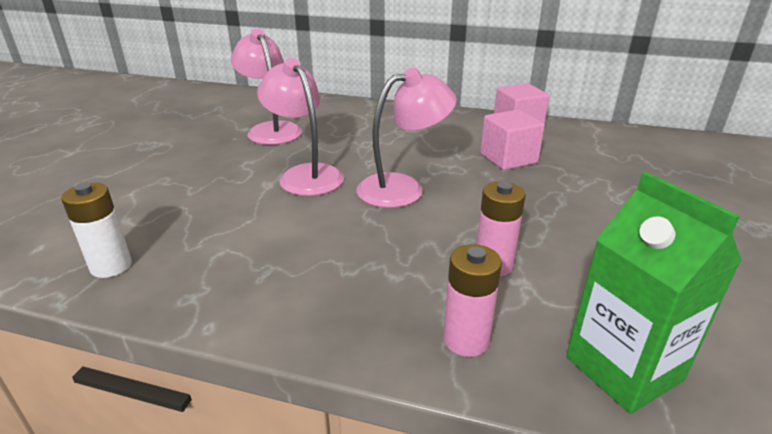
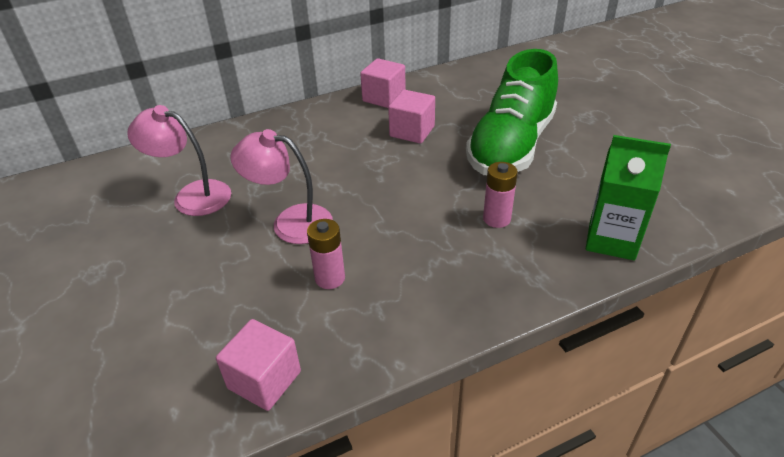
camera: 40 degrees left, 10 degrees up
white battery [61,183,132,278] -> pink cube [216,319,301,411]
pink lamp [357,68,457,208] -> none
pink battery [443,244,502,357] -> pink battery moved to [307,219,345,289]
none -> green shoe [466,49,558,175]

